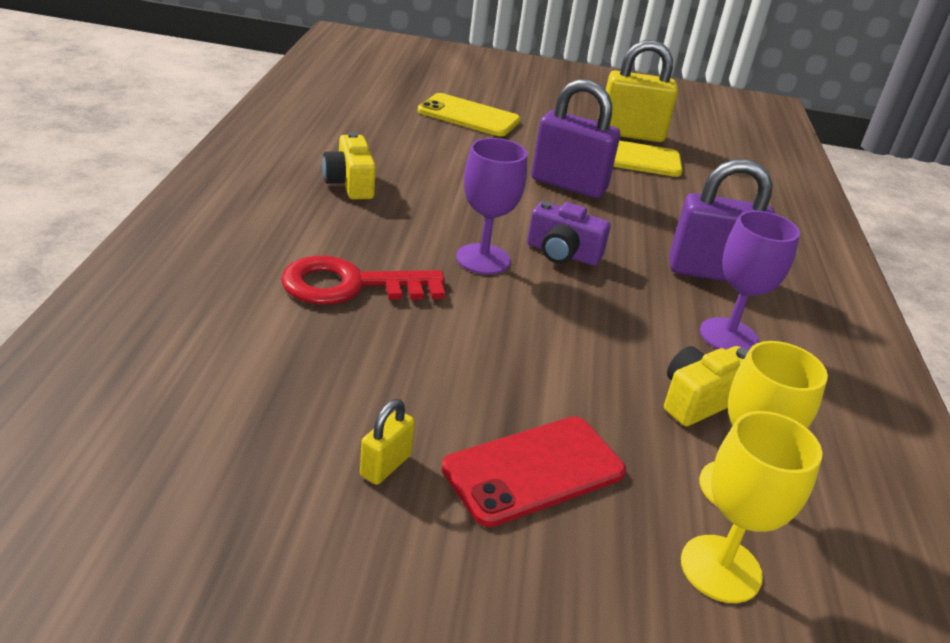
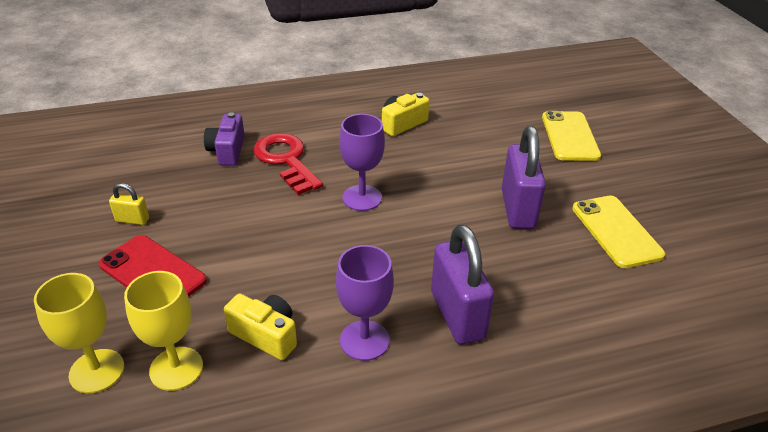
camera: 70 degrees right, 5 degrees up
purple camera [527,201,611,266] -> purple camera moved to [204,112,245,166]
yellow padlock [606,40,678,142] -> none

